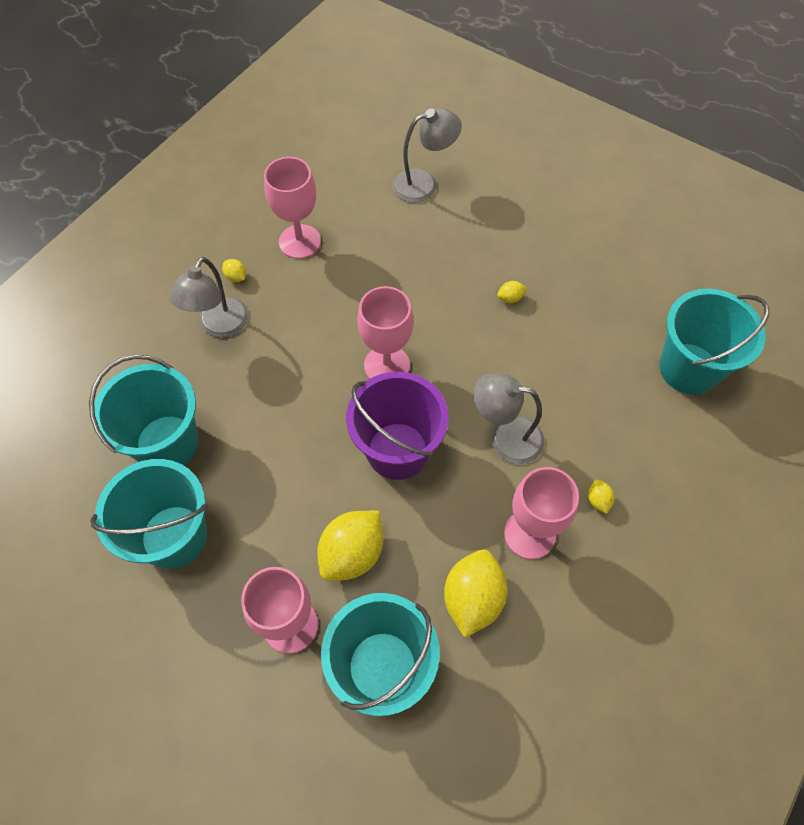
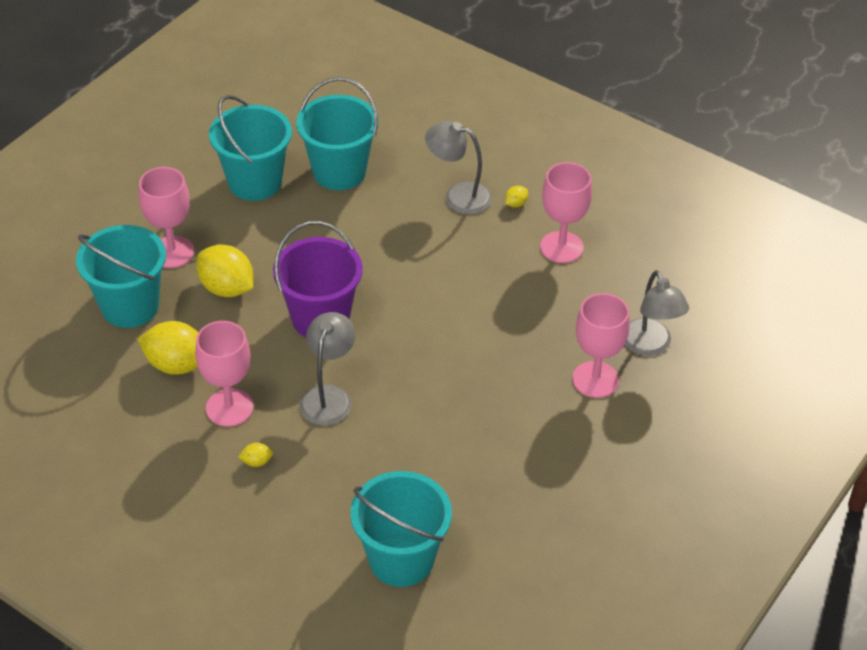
camera: 90 degrees right, 15 degrees down
pink goblet [357,286,414,379] -> pink goblet moved to [572,293,630,398]
yellow lemon [497,281,527,303] -> none

